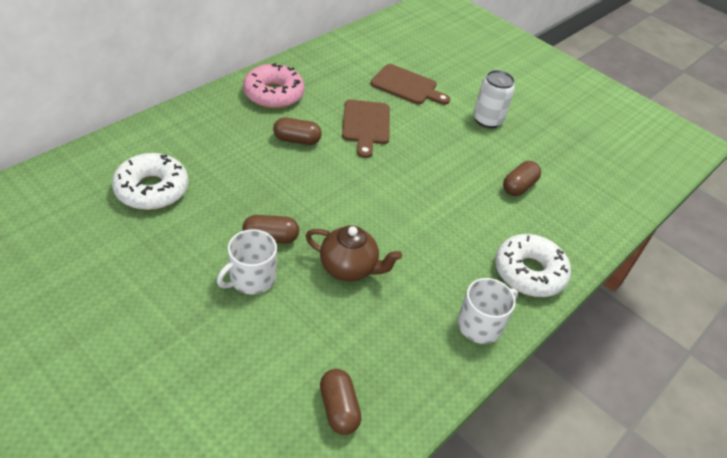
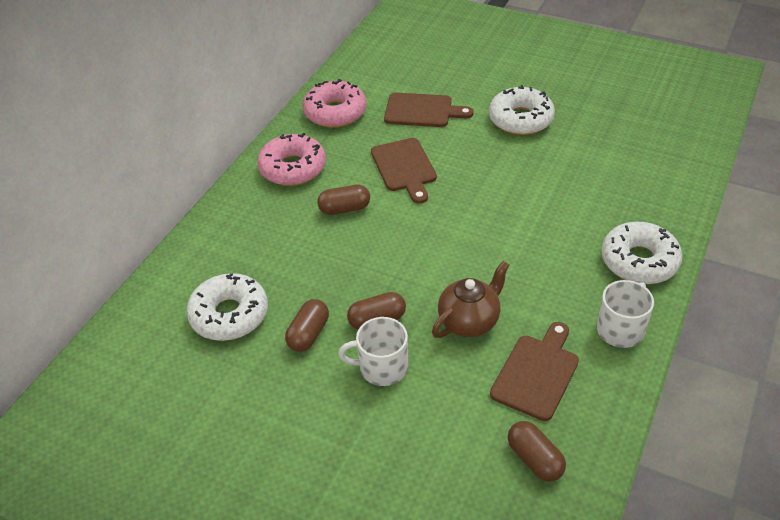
camera: 10 degrees left, 0 degrees up
white mug [217,229,277,294] -> white mug turned 60 degrees clockwise [338,317,408,386]
brown teapot [305,226,402,282] -> brown teapot turned 45 degrees counterclockwise [432,261,509,338]
white can [473,70,515,128] -> white donut [489,85,555,135]
brown capsule [503,161,541,196] -> brown capsule moved to [285,299,329,352]
none -> pink donut [303,79,366,128]
none -> brown cutting board [490,322,579,421]

